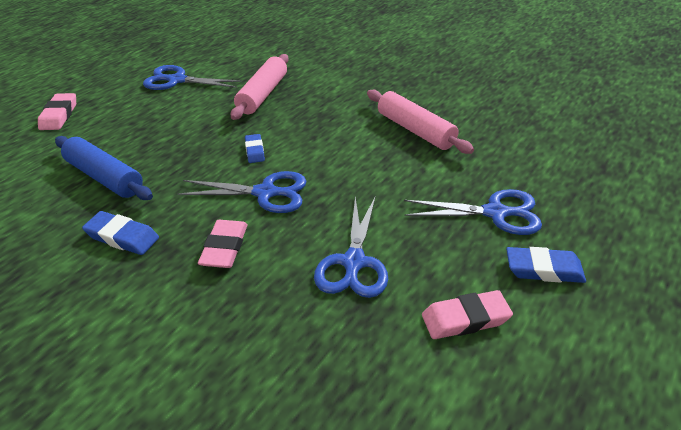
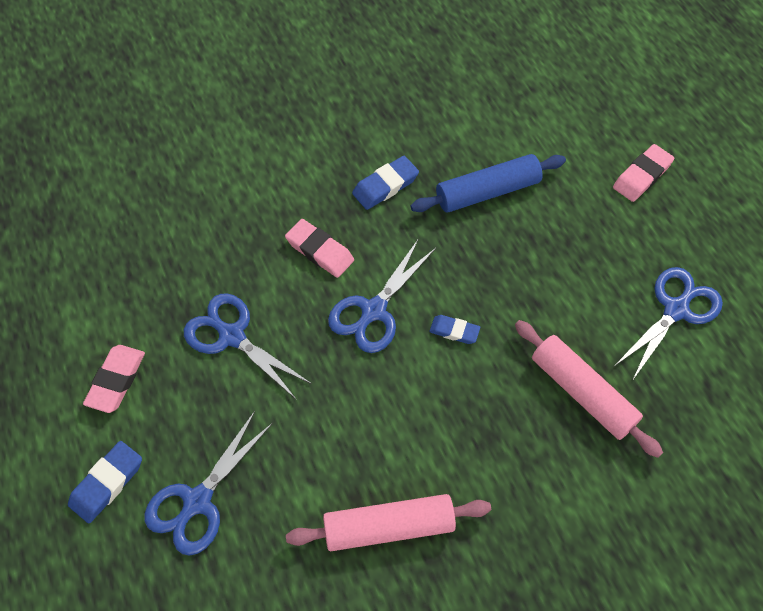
camera: 120 degrees right, 20 degrees up
pink eraser [38,93,76,130] -> pink eraser turned 75 degrees counterclockwise [613,144,674,202]

